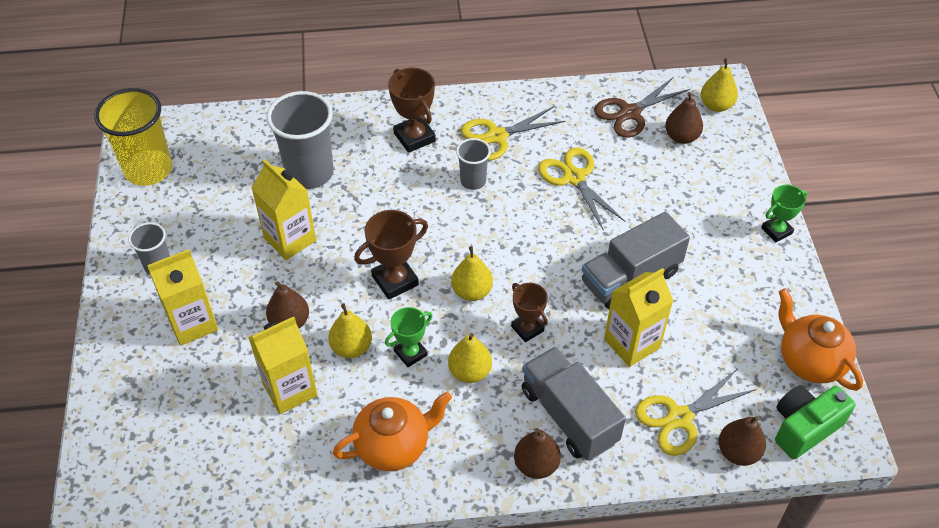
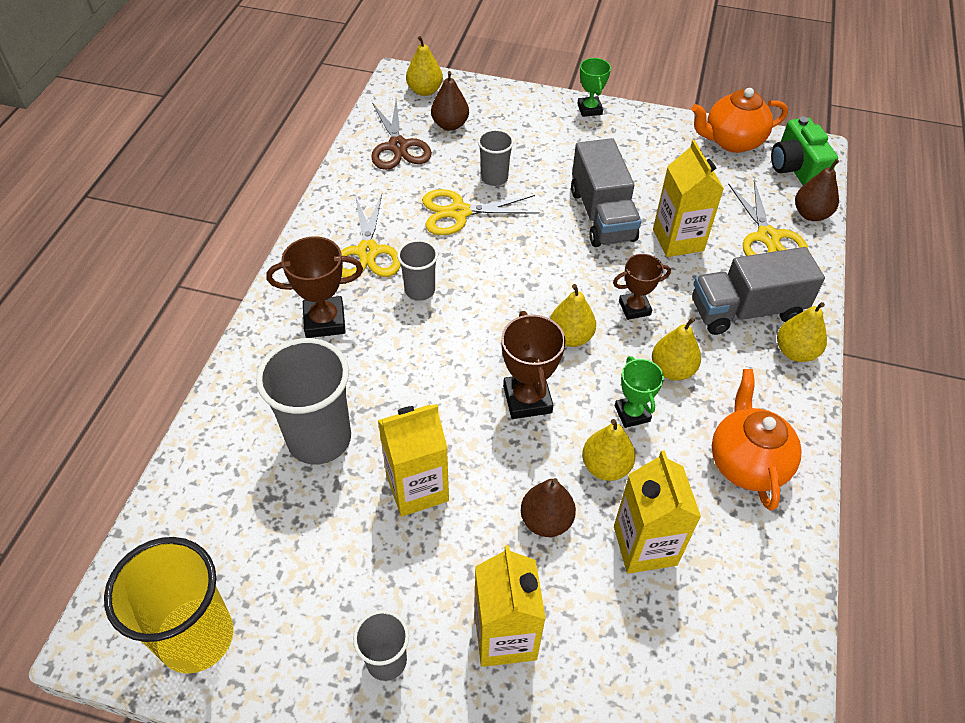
camera: 70 degrees left, 0 degrees up
brown pear [514,428,561,479] -> yellow pear [777,302,827,362]
none -> grey cup [478,129,514,186]

